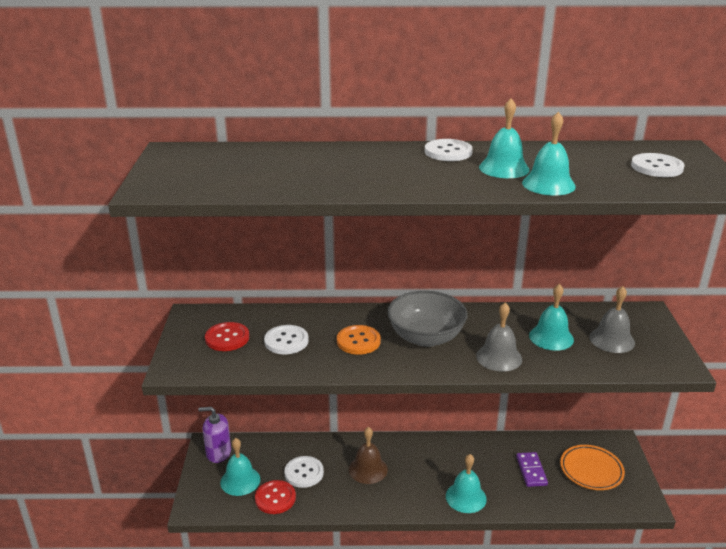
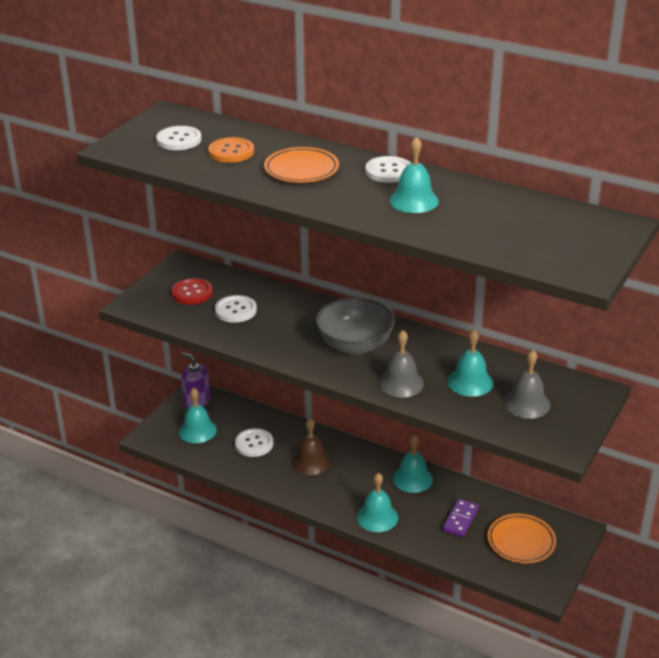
camera: 30 degrees right, 5 degrees up
red button [255,480,296,514] -> none
orange button [337,325,381,355] -> orange button moved to [208,137,254,163]
turquoise bell [522,111,576,196] -> turquoise bell moved to [393,435,433,493]
white button [631,153,684,177] -> white button moved to [156,126,202,150]
none -> orange plate [264,147,339,183]

